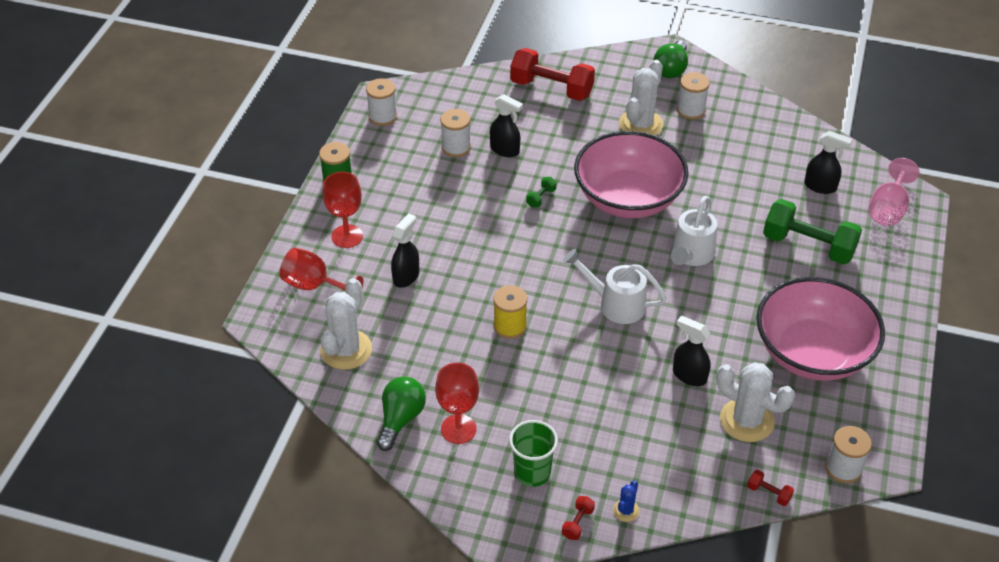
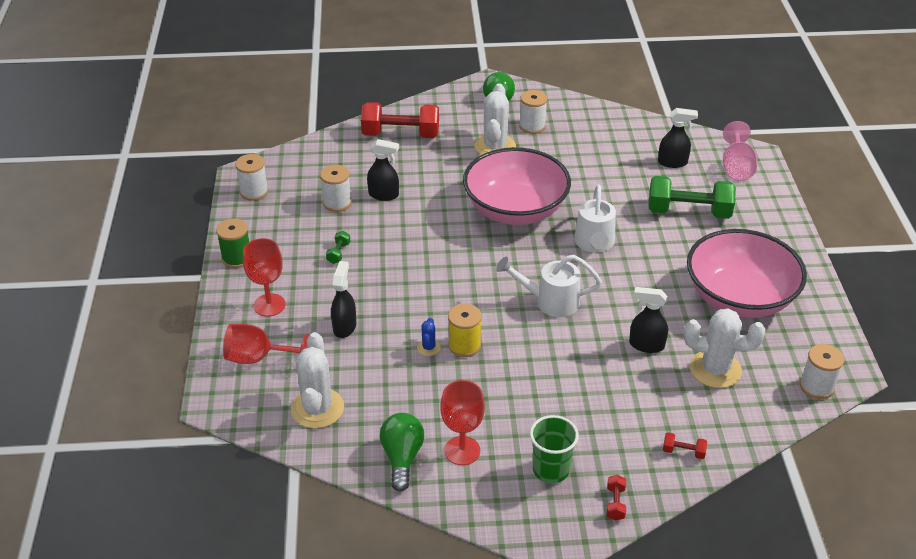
camera: 20 degrees left, 5 degrees down
green dumbbell [526,177,556,207] -> green dumbbell moved to [326,231,351,264]
blue cactus [613,480,639,522] -> blue cactus moved to [417,318,441,356]
red dumbbell [747,470,794,506] -> red dumbbell moved to [663,432,707,459]

